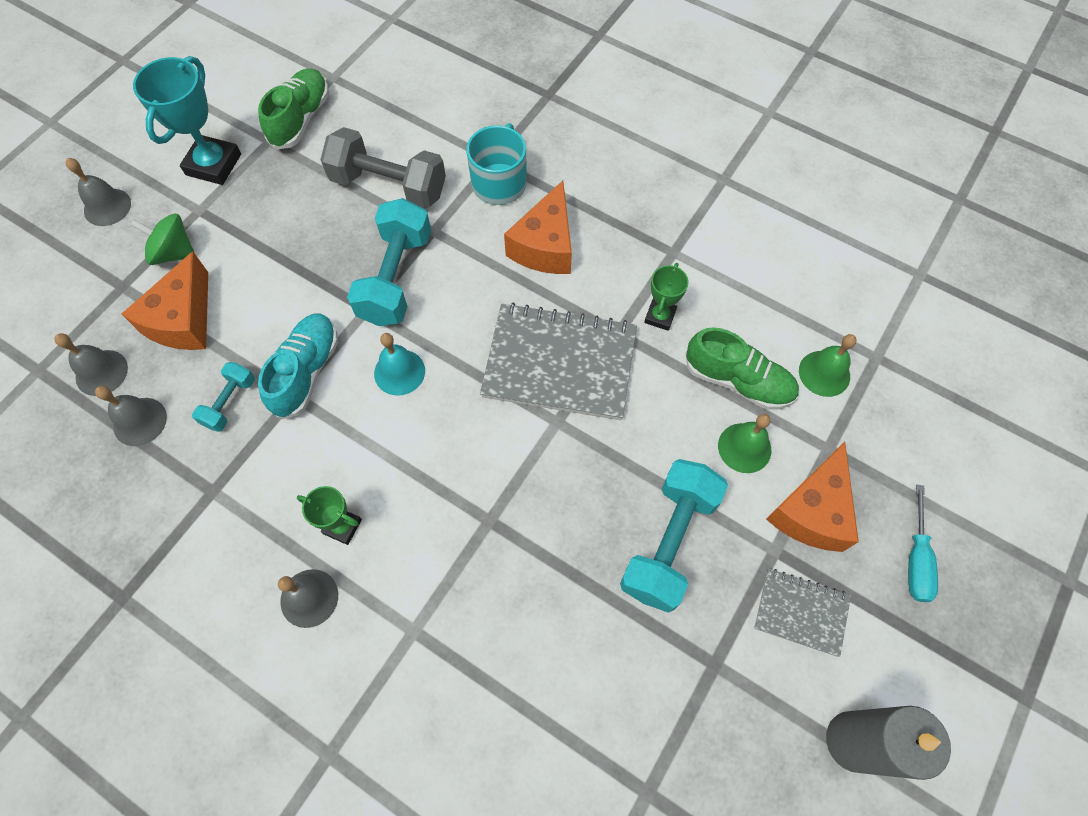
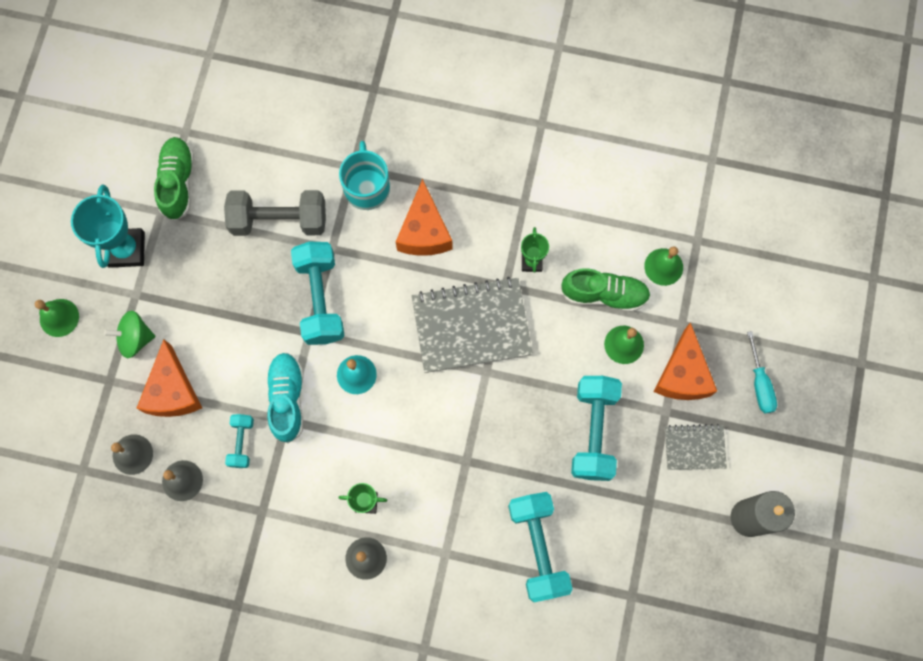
camera: 20 degrees left, 10 degrees up
grey bell [66,158,131,226] -> green bell [35,299,79,337]
none -> turquoise dumbbell [508,492,573,602]

